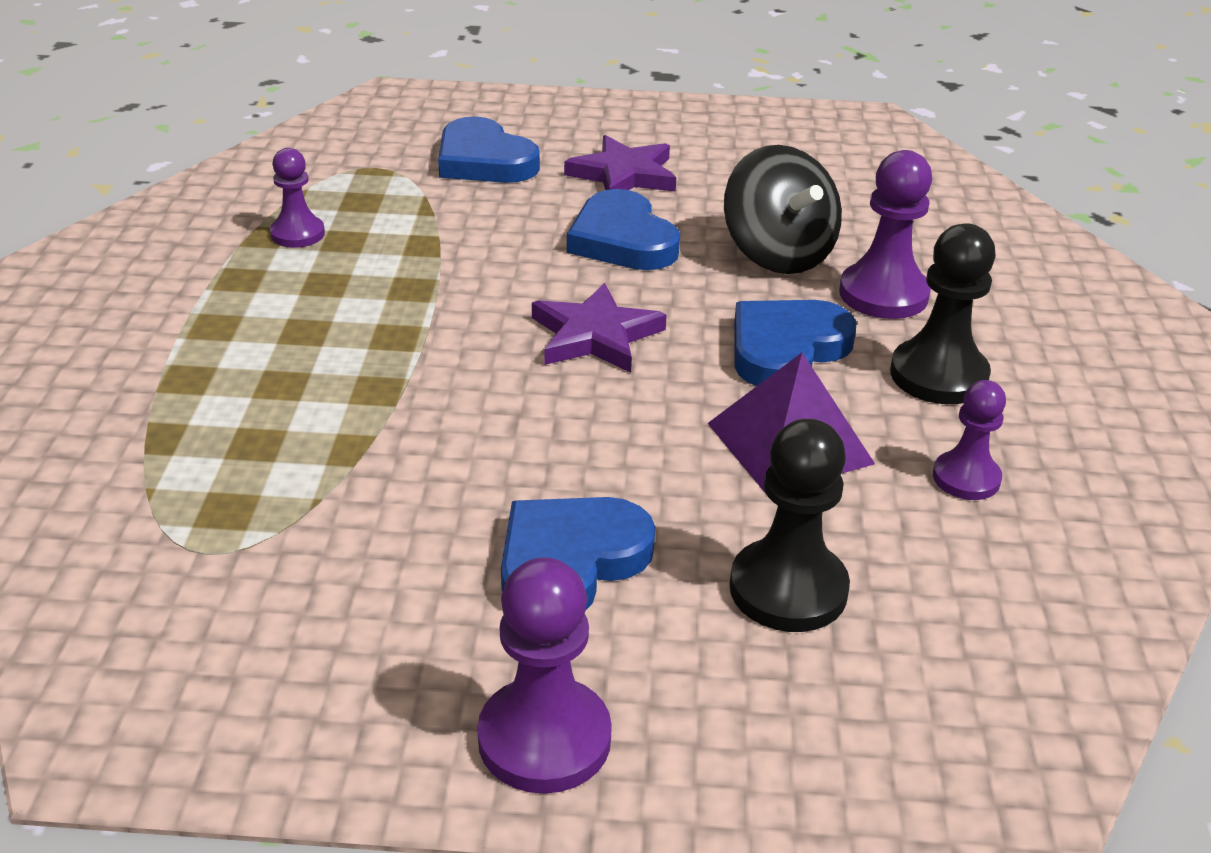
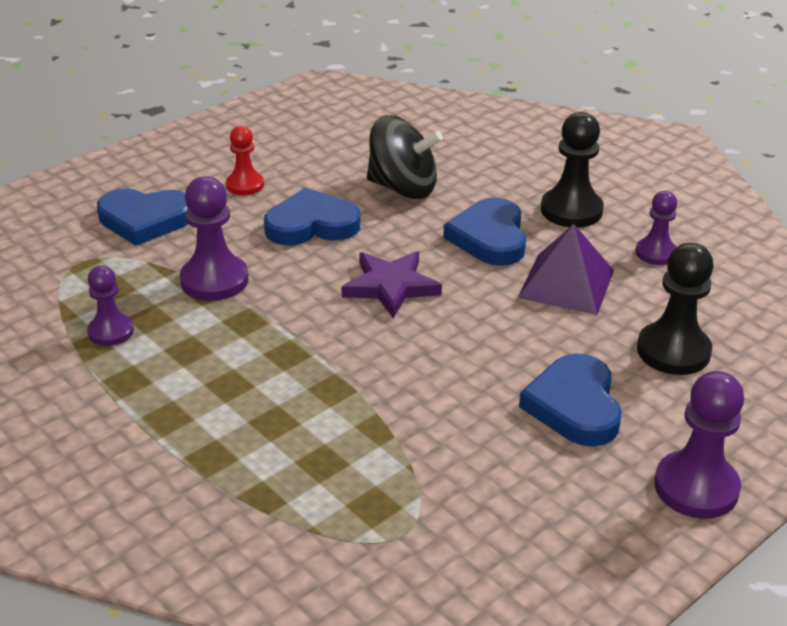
camera: 45 degrees left, 0 degrees up
purple star [564,135,676,192] -> red pawn [226,126,264,195]
blue heart [567,189,680,270] -> blue heart turned 150 degrees clockwise [264,188,360,245]
purple pawn [839,150,932,319] -> purple pawn moved to [180,176,248,301]

